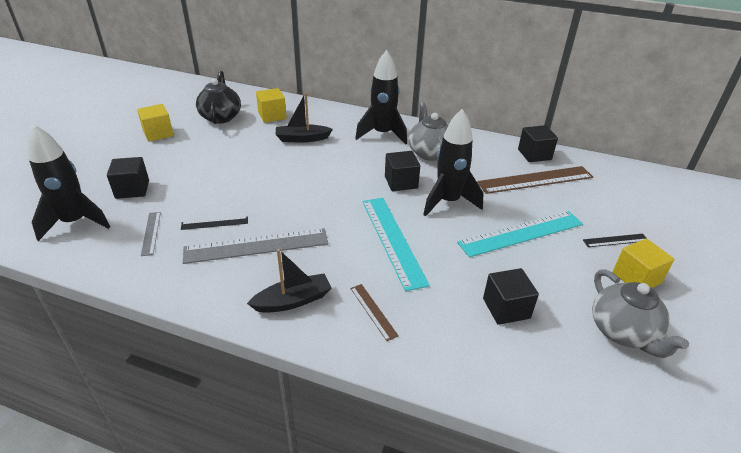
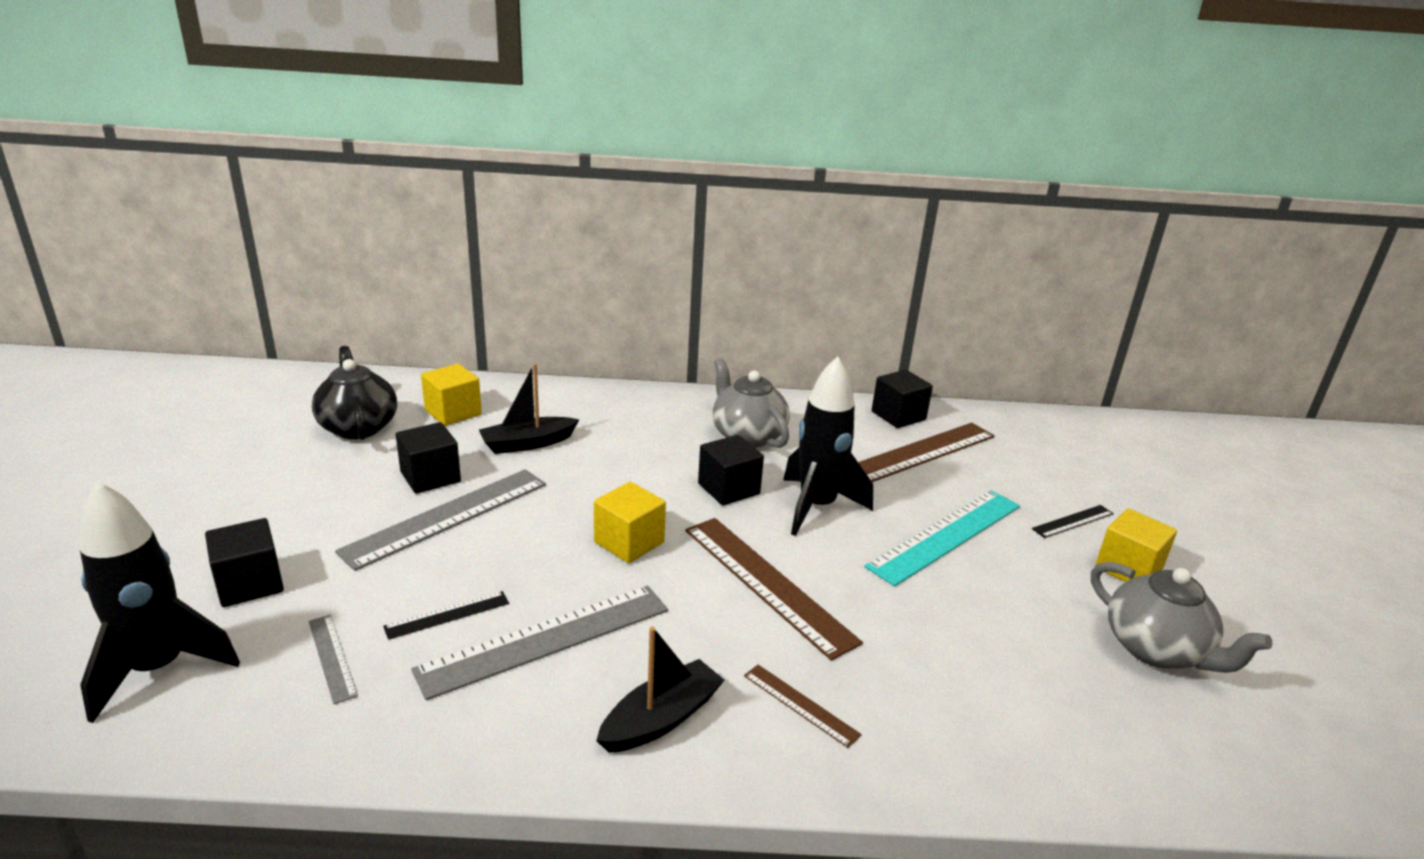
camera: 20 degrees left, 10 degrees down
yellow cube [137,104,174,142] -> yellow cube moved to [594,482,666,563]
black rocket [355,50,407,144] -> none
turquoise ruler [362,198,430,291] -> brown ruler [685,518,863,661]
black cube [483,268,539,325] -> black cube moved to [396,422,461,494]
none -> grey ruler [335,469,546,571]

